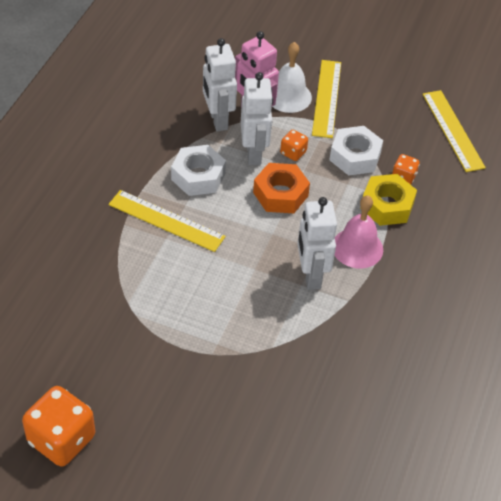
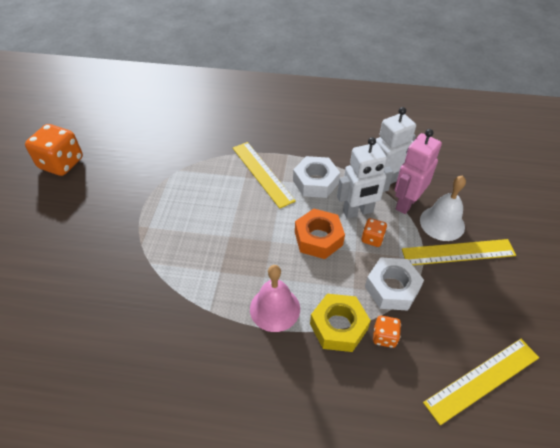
camera: 80 degrees right, 0 degrees up
yellow ruler [108,190,226,252] -> yellow ruler turned 45 degrees counterclockwise [233,142,296,209]
white robot [297,197,337,290] -> none

